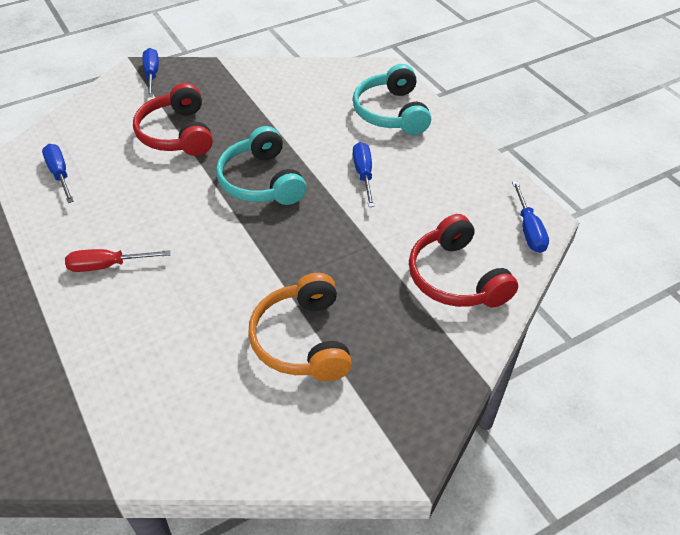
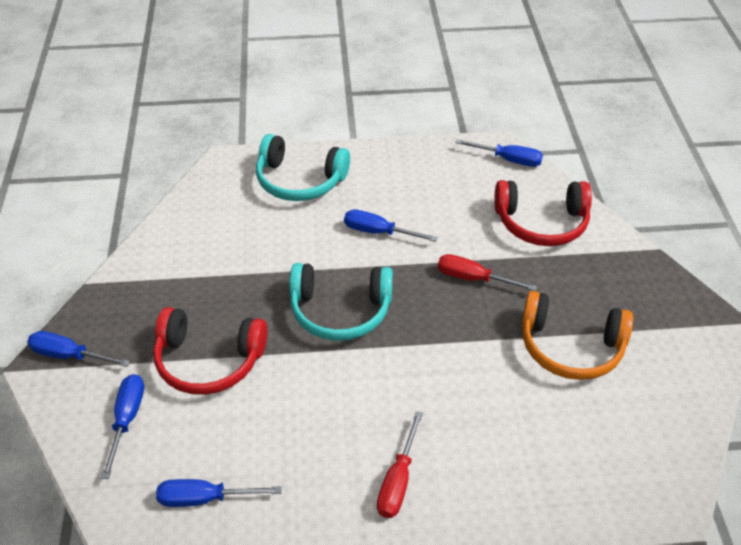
camera: 65 degrees left, 0 degrees up
none -> blue screwdriver [101,374,144,479]
none -> red screwdriver [438,254,537,291]

